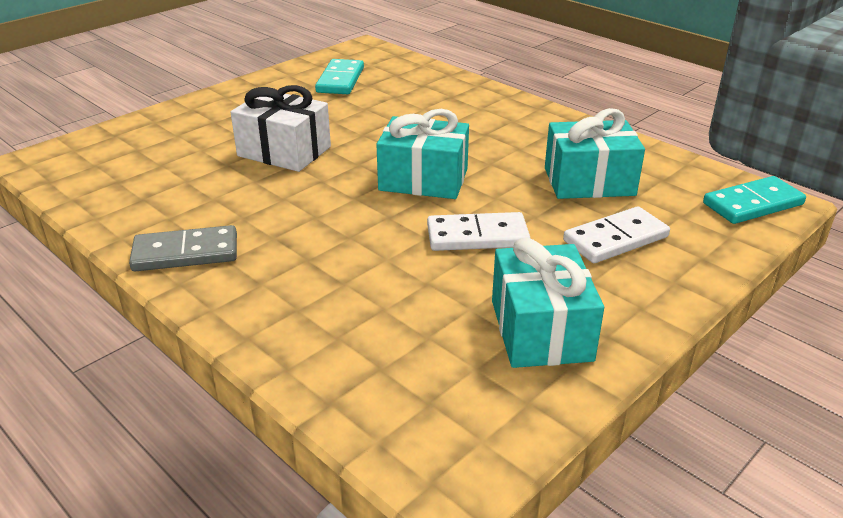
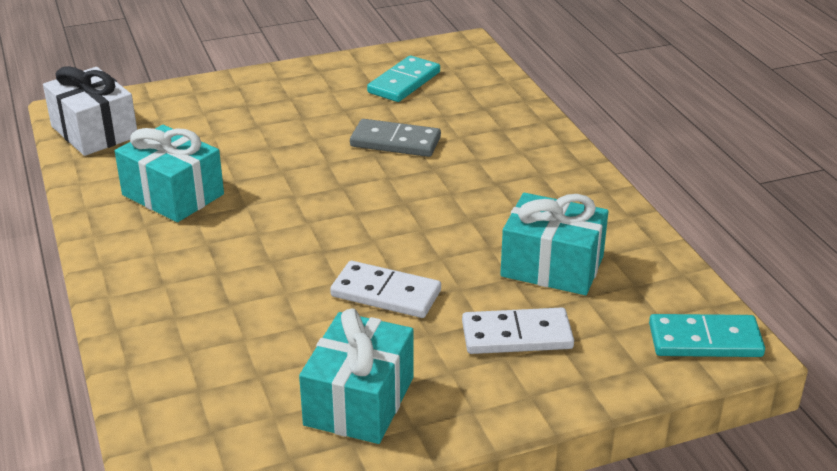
camera: 25 degrees right, 0 degrees up
grey domino [129,225,237,271] -> grey domino moved to [350,119,441,157]
white gift [230,85,331,172] -> white gift moved to [43,66,137,156]
turquoise gift [376,109,469,199] -> turquoise gift moved to [115,125,224,222]

